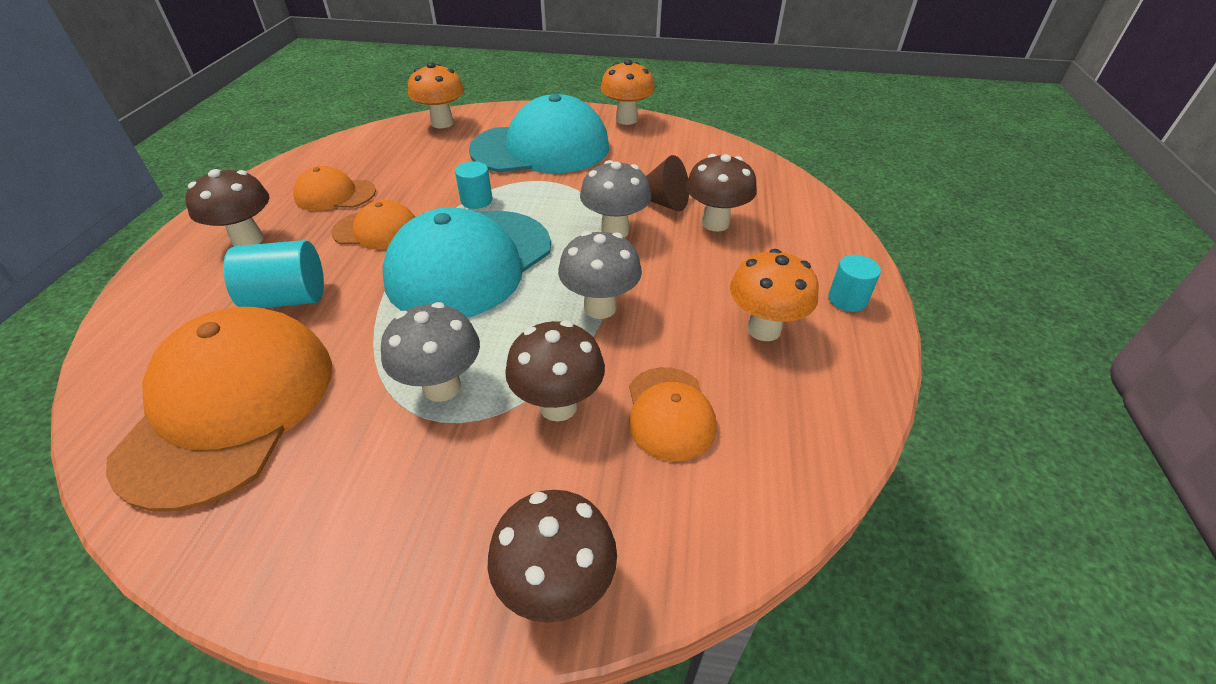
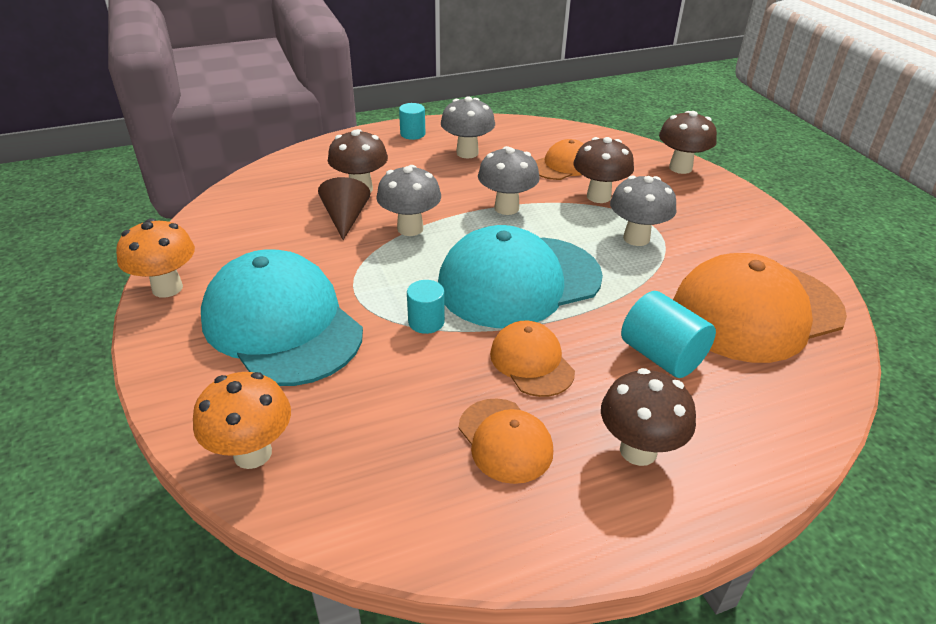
camera: 120 degrees left, 5 degrees down
turquoise cap [382,207,551,317] -> turquoise cap turned 150 degrees clockwise [438,225,603,328]
orange mushroom [730,249,819,341] -> grey mushroom [441,96,495,159]

